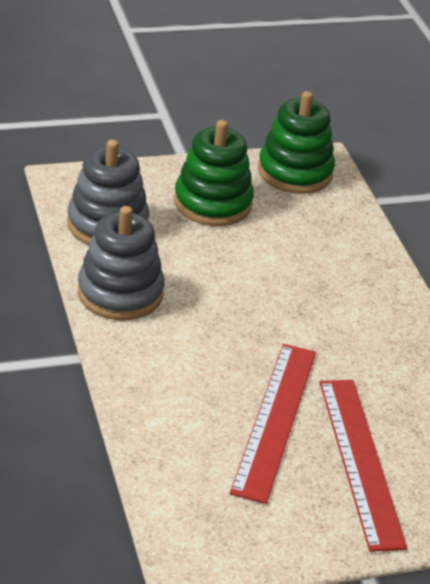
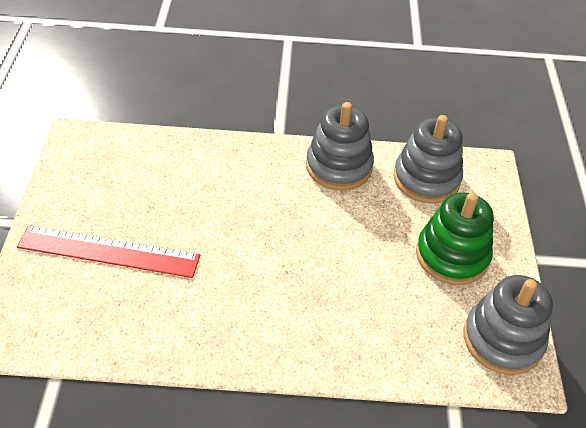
camera: 110 degrees right, 10 degrees up
red ruler [230,344,316,504] -> none
green stacking toy [258,91,335,194] -> grey stacking toy [463,275,553,375]

